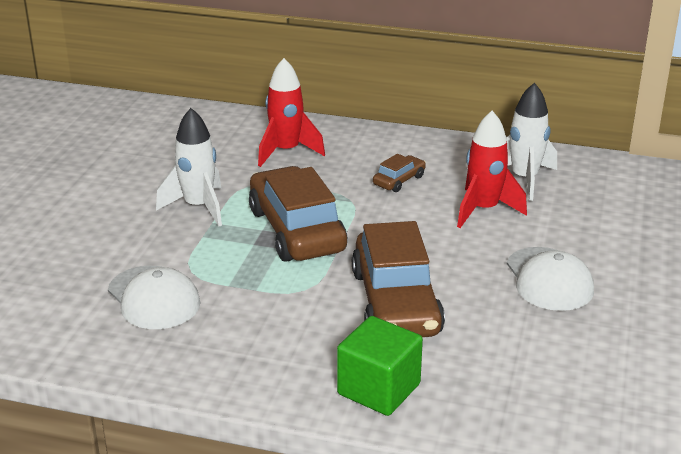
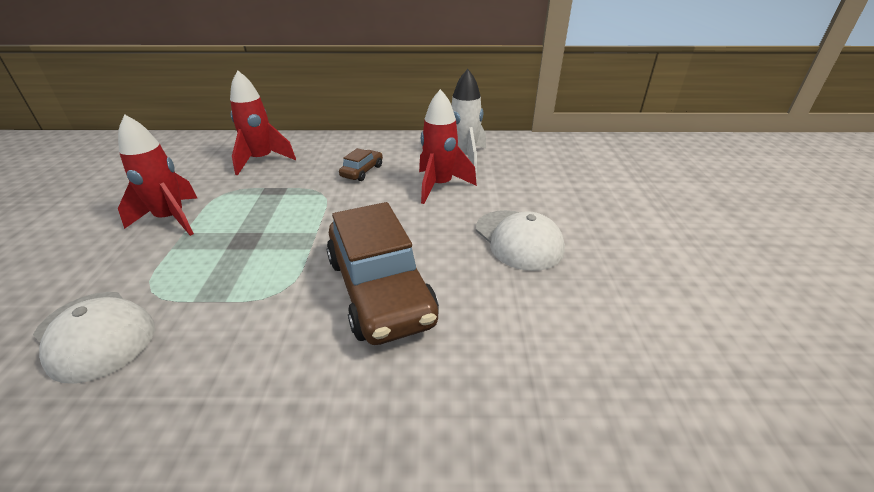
camera: 15 degrees left, 5 degrees up
white rocket [156,108,222,226] -> red rocket [118,115,197,236]
brown car [249,166,347,262] -> none
green cube [337,316,423,416] -> none

